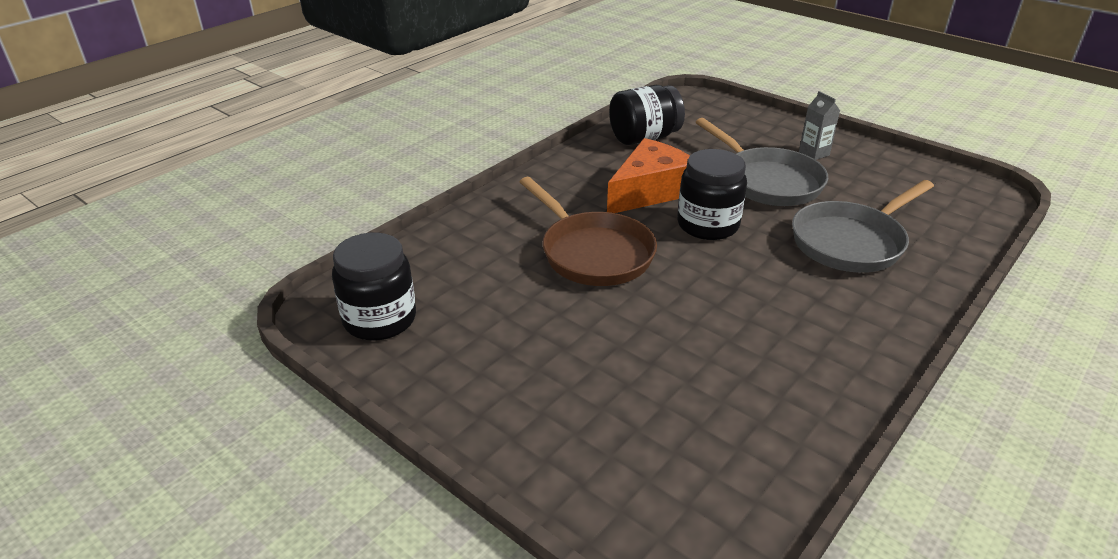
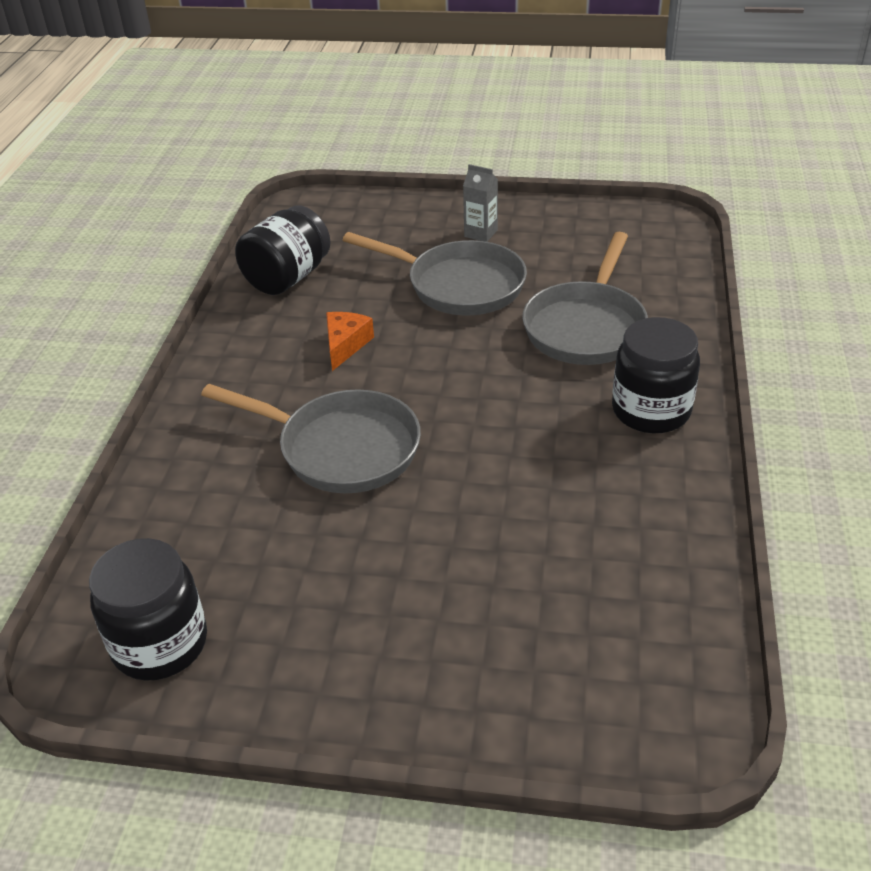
camera: 30 degrees left, 5 degrees up
brown pan [520,177,657,286] -> grey pan [201,384,421,493]
orange cheese [607,138,690,213] -> orange cheese [326,312,374,371], size x0.54
black jar [677,149,747,240] -> black jar moved to [612,317,700,433]

